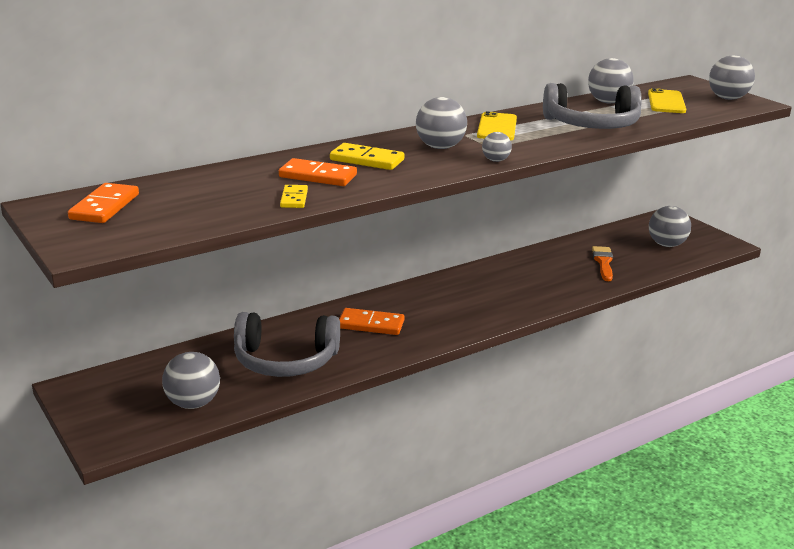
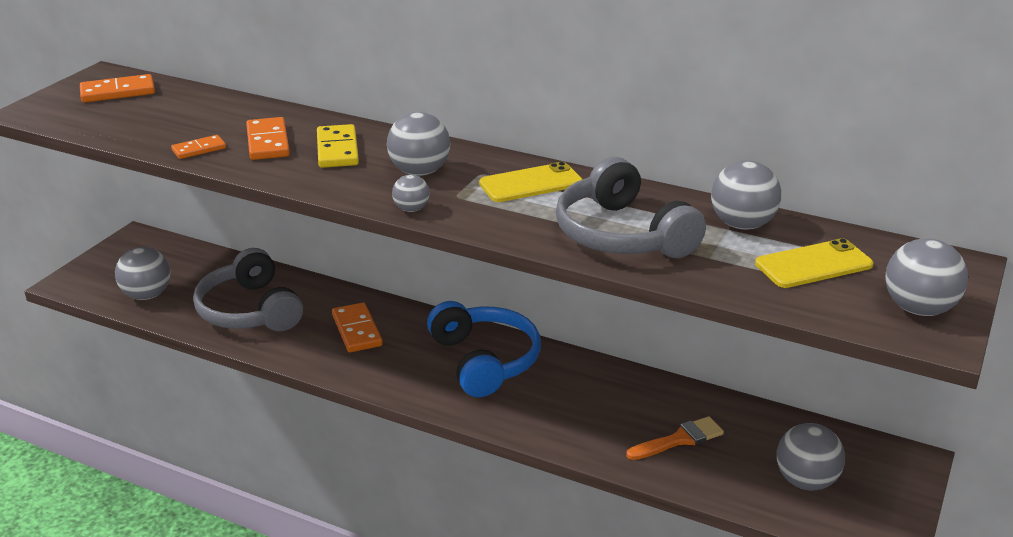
camera: 60 degrees right, 5 degrees up
yellow domino [280,185,308,208] -> orange domino [171,135,226,159]
none -> blue headphones [427,301,541,397]

